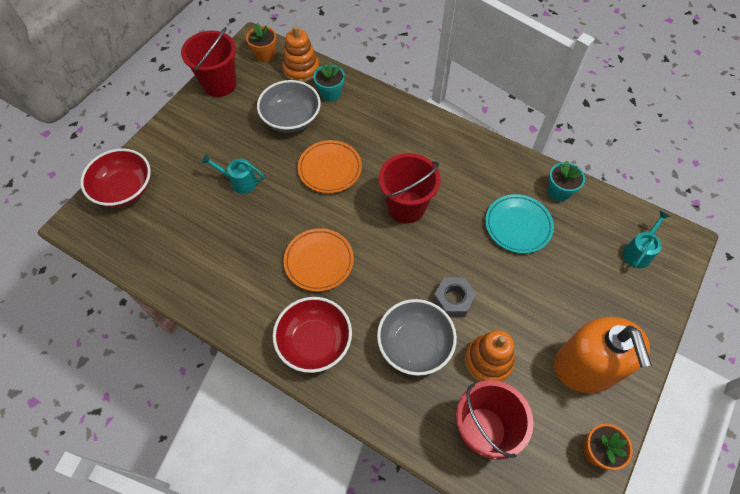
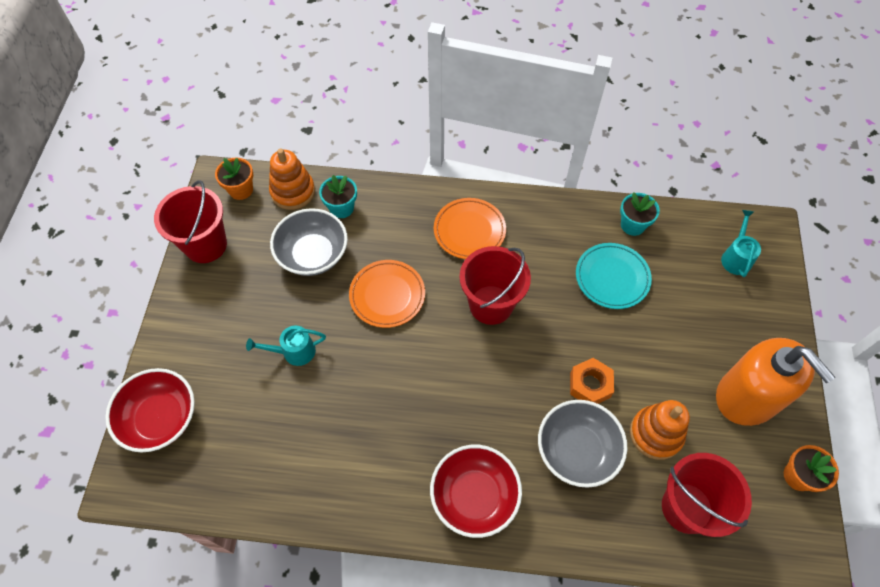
camera: 25 degrees left, 0 degrees up
orange plate [283,228,354,292] -> orange plate moved to [434,198,506,259]
grey nut [433,278,476,317] -> orange nut [570,358,614,404]

